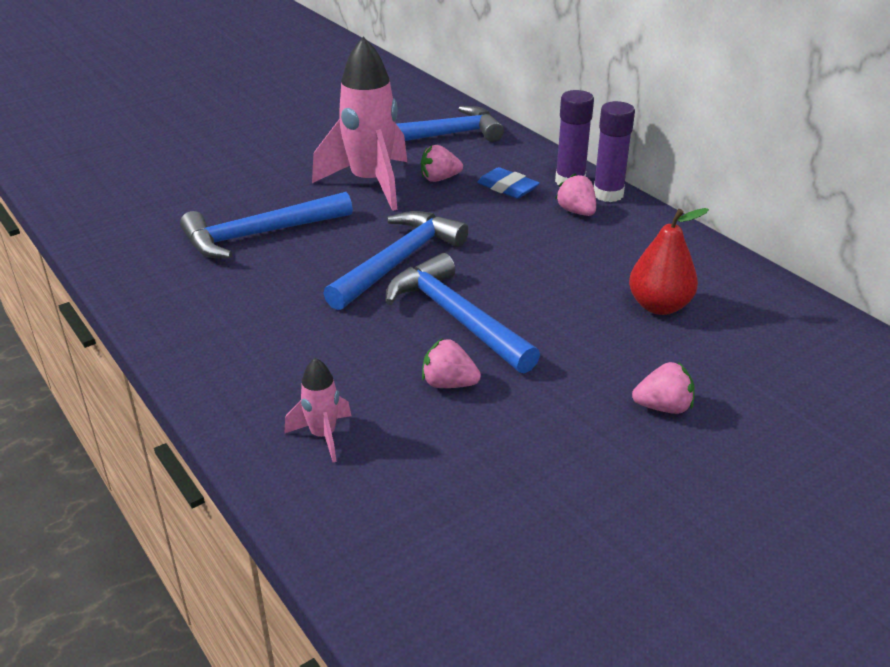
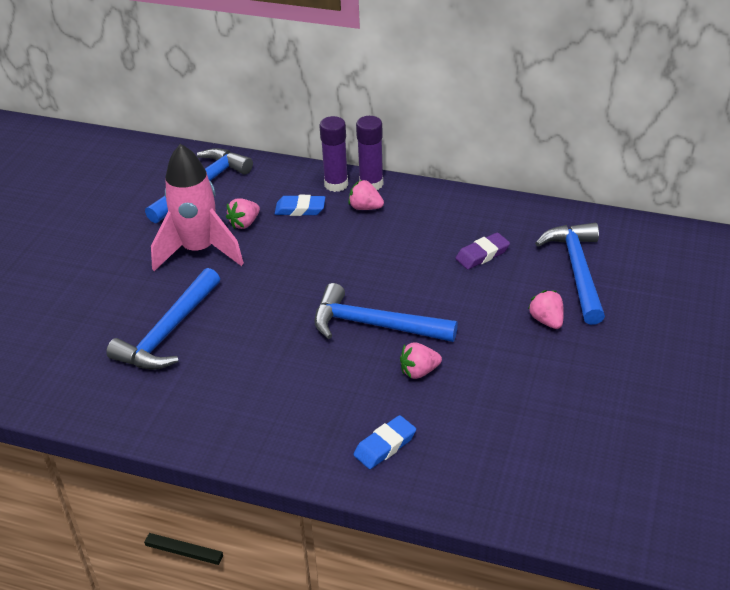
camera: 35 degrees left, 5 degrees up
pink rocket [284,358,351,462] -> blue eraser [354,415,416,469]
blue hammer [323,211,469,310] -> blue hammer moved to [535,223,605,325]
red pear [629,208,709,315] -> purple eraser [455,232,510,269]
pink strawberry [632,362,694,414] -> pink strawberry turned 75 degrees counterclockwise [528,290,564,329]

